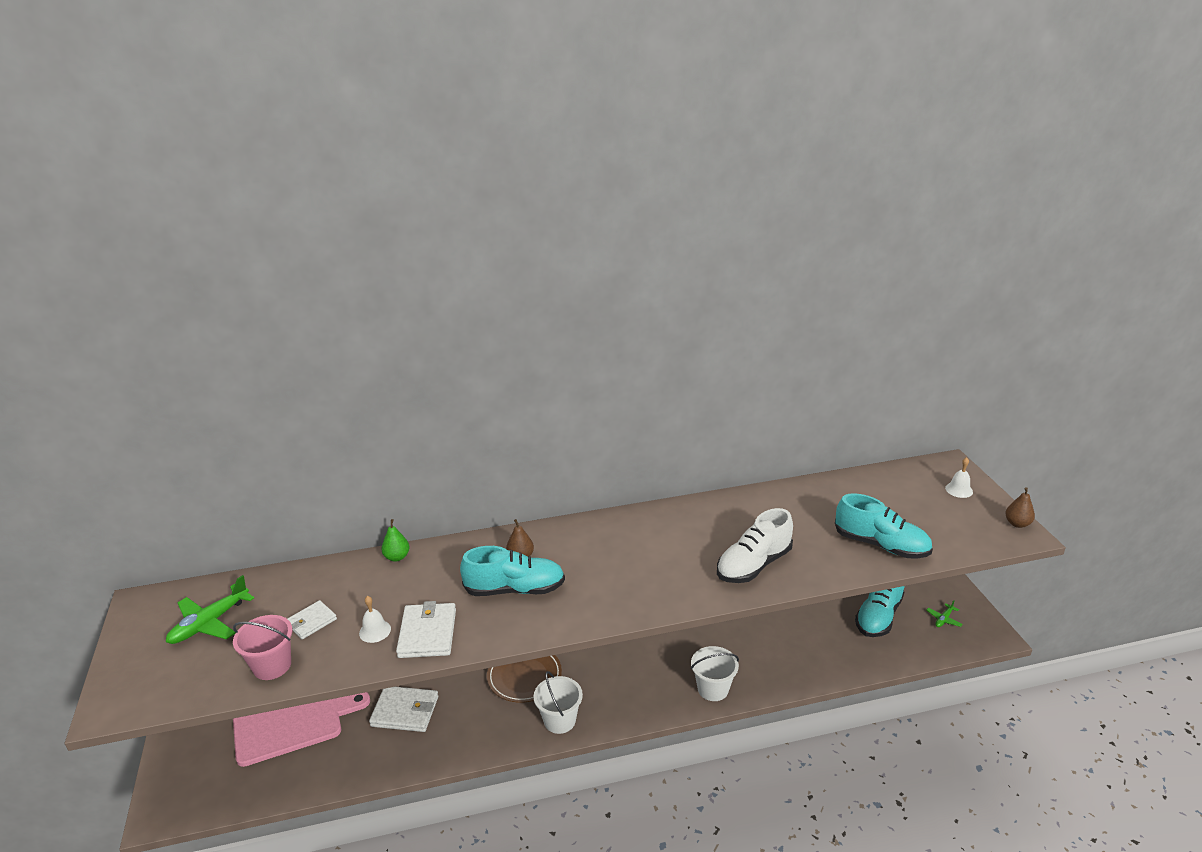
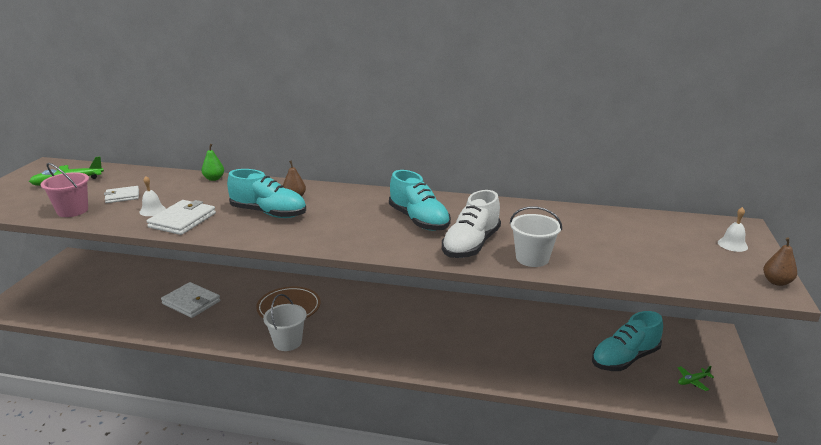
camera: 25 degrees right, 5 degrees down
pink cutting board [233,692,370,767] -> none
white bucket [691,646,739,701] -> white bucket moved to [510,206,562,267]
white shoe [717,508,793,583] -> white shoe turned 45 degrees counterclockwise [442,190,501,258]
turquoise shoe [835,493,933,559] -> turquoise shoe moved to [389,170,451,231]

